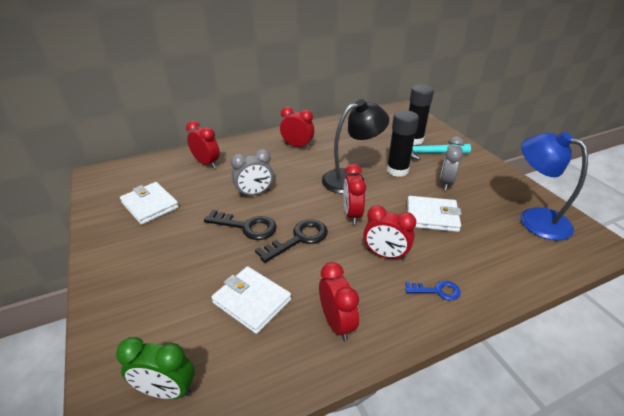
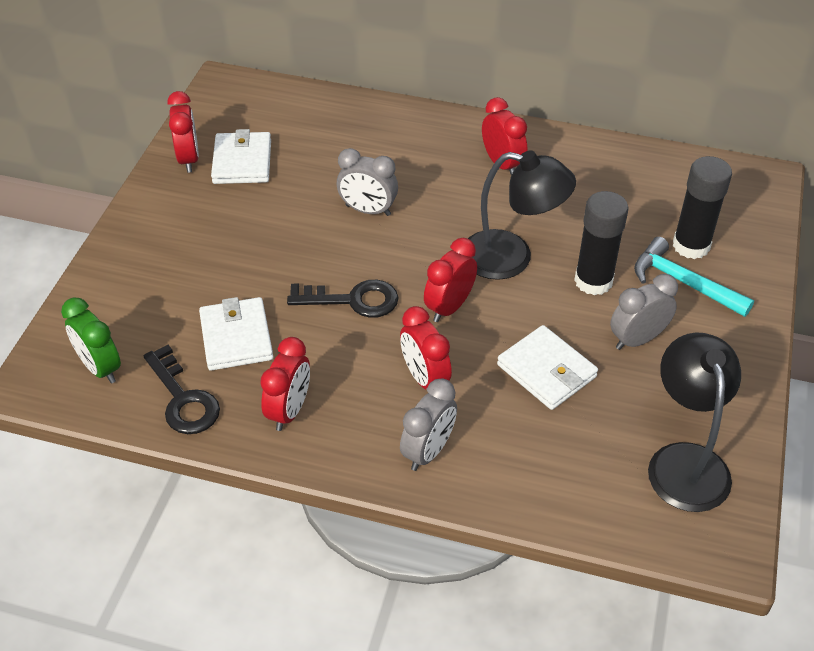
camera: 40 degrees right, 10 degrees up
red clock [186,121,220,168] -> red clock moved to [167,91,199,173]
black key [204,210,277,240] -> black key moved to [143,345,220,434]
blue key [405,281,461,300] -> grey clock [400,379,457,471]
blue lamp [520,132,588,240] -> black lamp [648,332,741,512]

